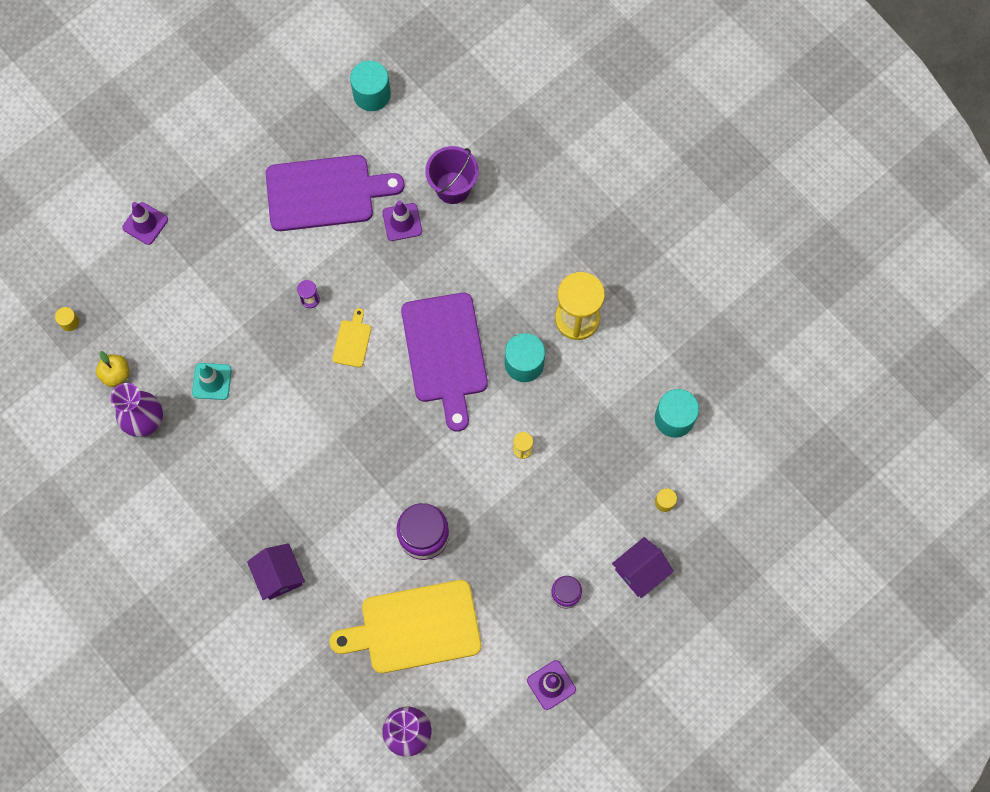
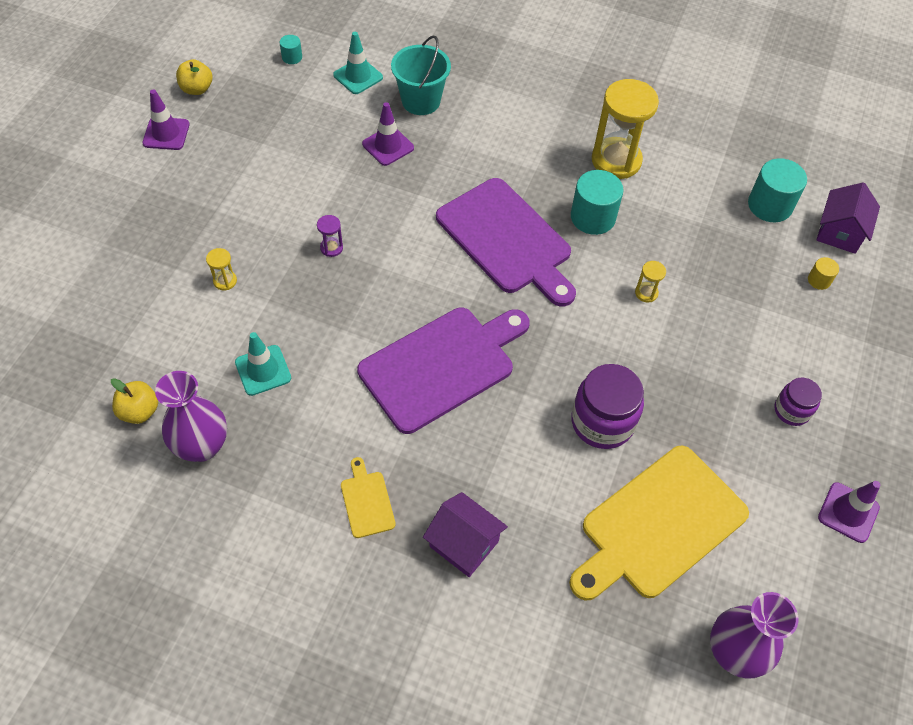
camera: 30 degrees left, 15 degrees down
yellow cylinder [55,307,79,331] -> none
purple traffic cone [122,202,168,245] -> purple traffic cone moved to [142,89,190,150]
purple cutting board [266,155,405,231] -> purple cutting board moved to [357,308,530,434]
yellow cutting board [332,308,371,367] -> yellow cutting board moved to [341,457,396,538]
turquoise cylinder [350,60,391,111] -> turquoise cylinder [279,35,302,64], size x0.50
purple bucket [425,146,479,204] -> turquoise bucket [391,35,451,115]
purple house [612,537,674,598] -> purple house moved to [816,182,880,254]
none -> yellow apple [176,59,212,95]
none -> yellow hourglass [206,248,237,290]
none -> turquoise traffic cone [333,32,383,94]

